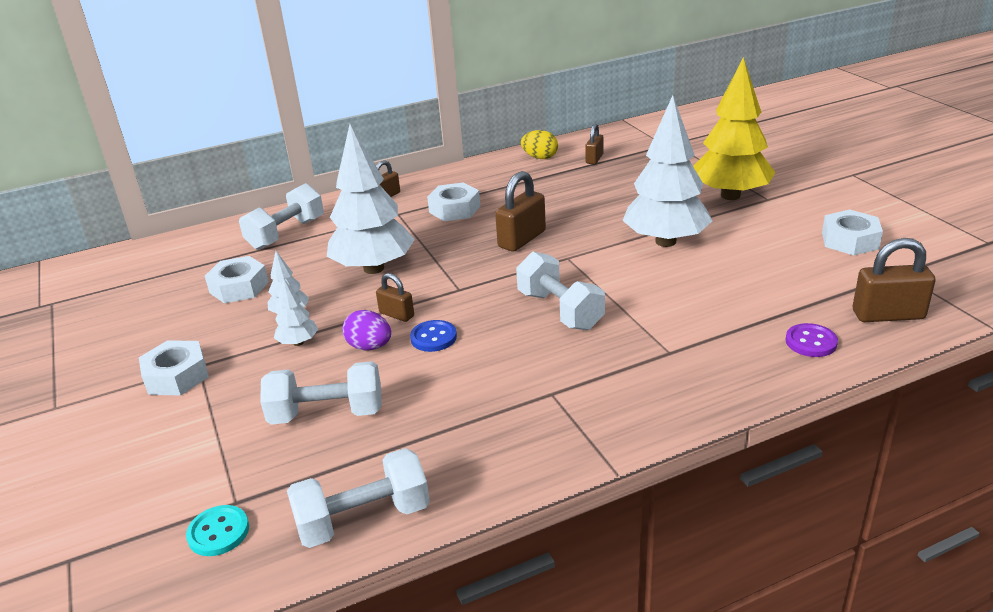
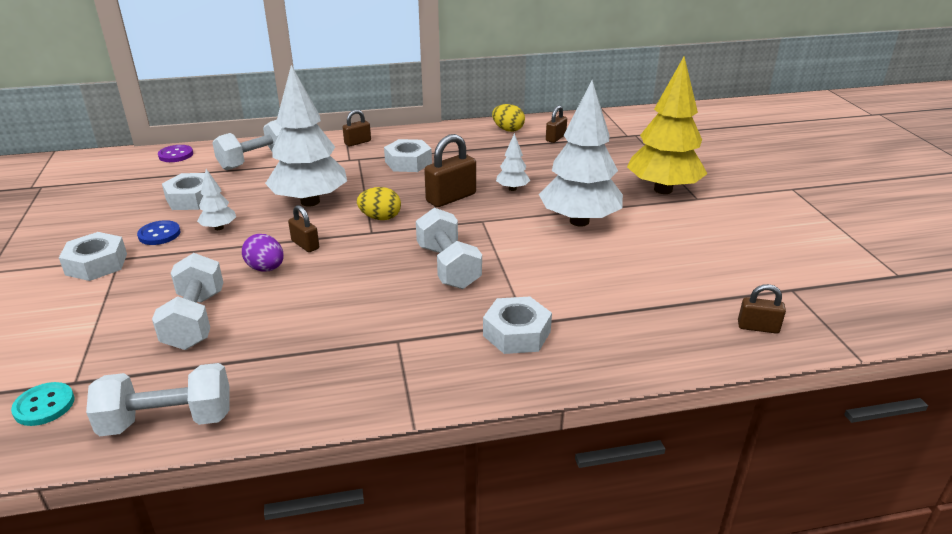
camera: 10 degrees right, 0 degrees up
white dumbbell [260,361,382,425] -> white dumbbell turned 75 degrees clockwise [152,253,223,350]
white tree [274,278,318,346] -> white tree moved to [496,133,530,191]
blue button [410,320,457,352] -> blue button moved to [137,220,181,245]
purple button [786,323,838,357] -> purple button moved to [158,145,193,162]
white nut [822,210,883,255] -> white nut moved to [483,296,552,354]
brown padlock [853,238,936,322] -> brown padlock [738,284,786,334], size x0.59
none -> yellow egg [357,187,401,220]

